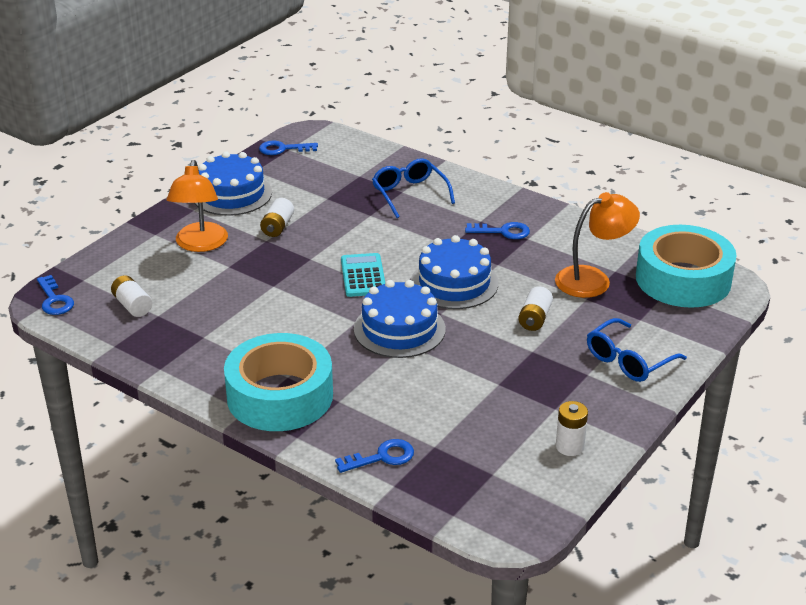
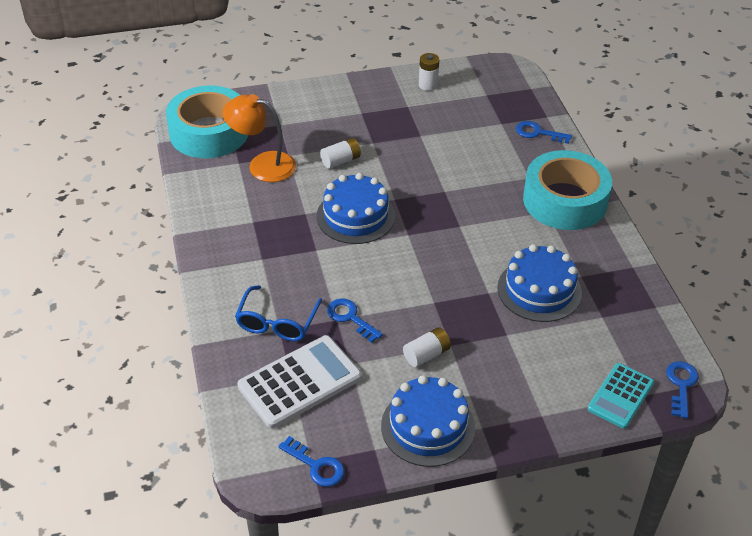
camera: 140 degrees left, 10 degrees up
white battery [111,275,152,317] -> none
orange lamp [167,160,228,252] -> none
turquoise calculator [341,253,385,297] -> turquoise calculator moved to [588,363,654,429]
blue cake [354,280,446,358] -> blue cake moved to [497,244,582,322]
blue key [465,222,530,239] -> blue key moved to [327,299,383,343]
blue glasses [587,318,687,382] -> none
none -> white calculator [238,335,362,429]

